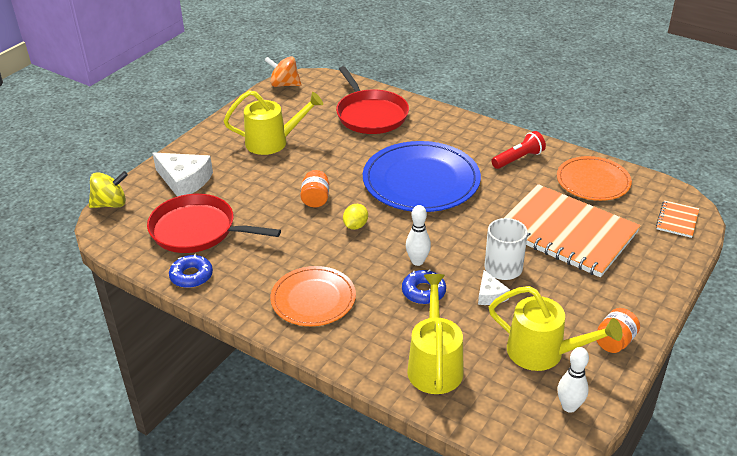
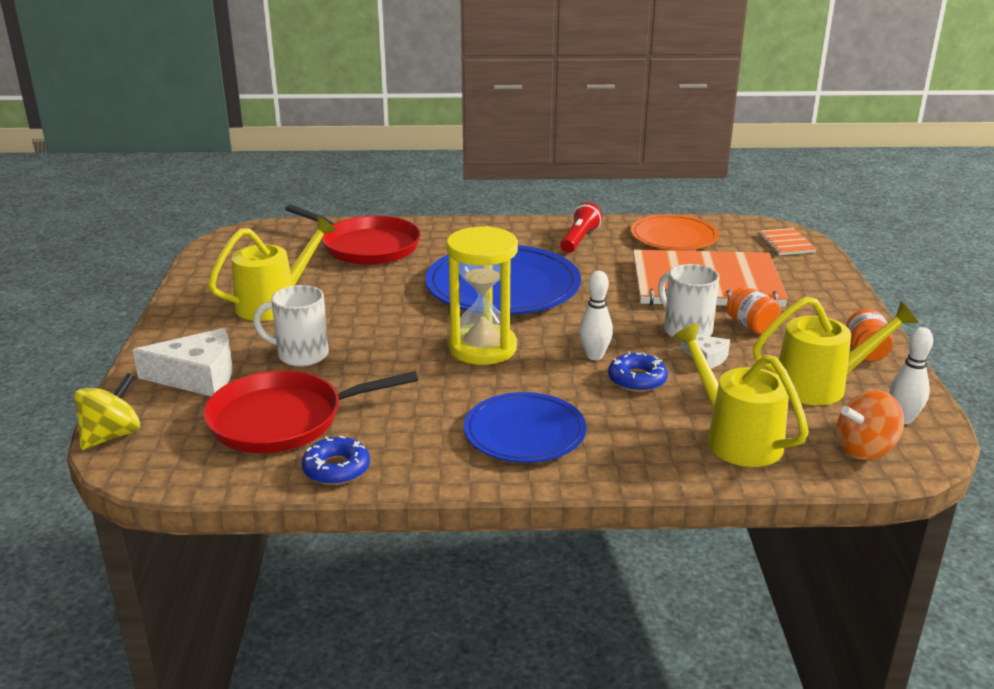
camera: 35 degrees left, 10 degrees down
orange spinning top [264,56,302,87] -> orange spinning top moved to [836,391,904,460]
orange plate [270,266,356,326] -> blue plate [464,392,587,463]
orange jar [300,170,329,207] -> orange jar moved to [726,287,781,335]
yellow lemon [343,204,368,230] -> yellow hourglass [446,226,518,365]
none -> white mug [253,285,329,367]

